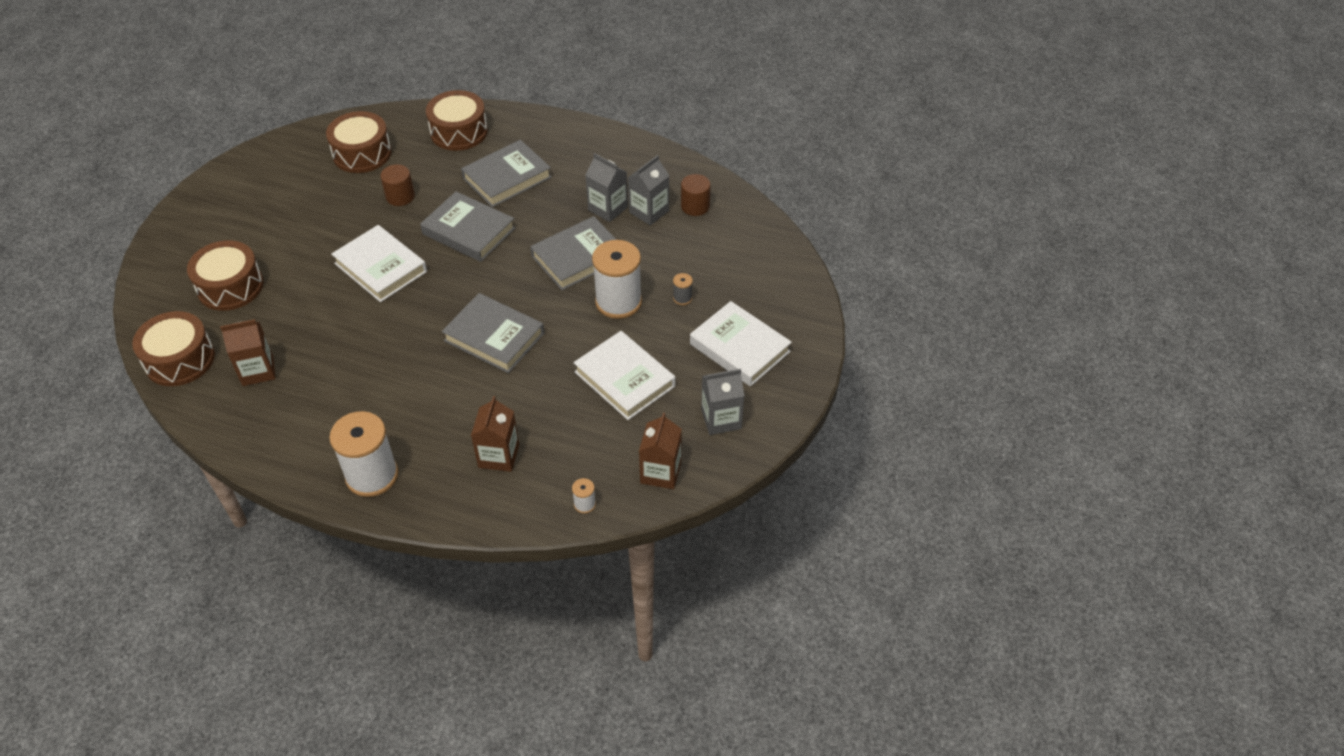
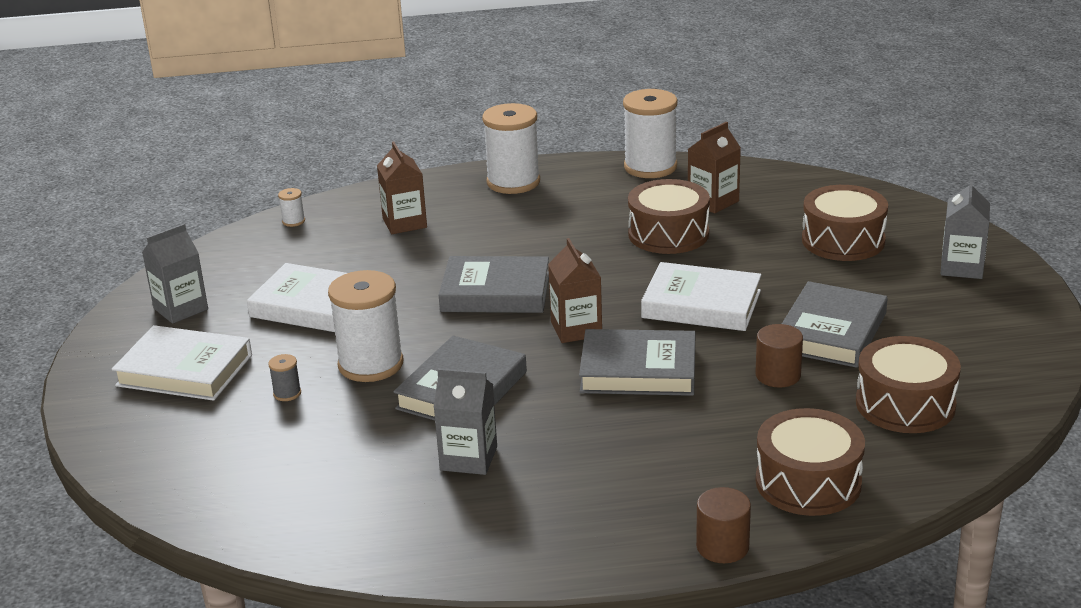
camera: 155 degrees right, 20 degrees down
brown drum [132,311,215,386] -> brown drum moved to [628,179,710,254]
grey book [461,140,552,207] -> grey book moved to [782,281,888,368]
grey carton [628,155,669,225] -> grey carton moved to [941,179,990,279]
brown carton [639,413,682,489] -> brown carton moved to [548,238,602,343]
brown cylinder [681,174,711,216] -> brown cylinder moved to [696,487,751,563]
none -> white spool [623,89,677,178]

